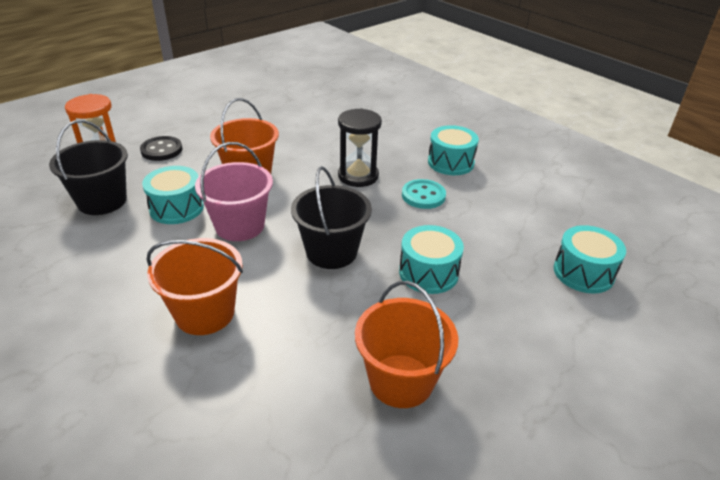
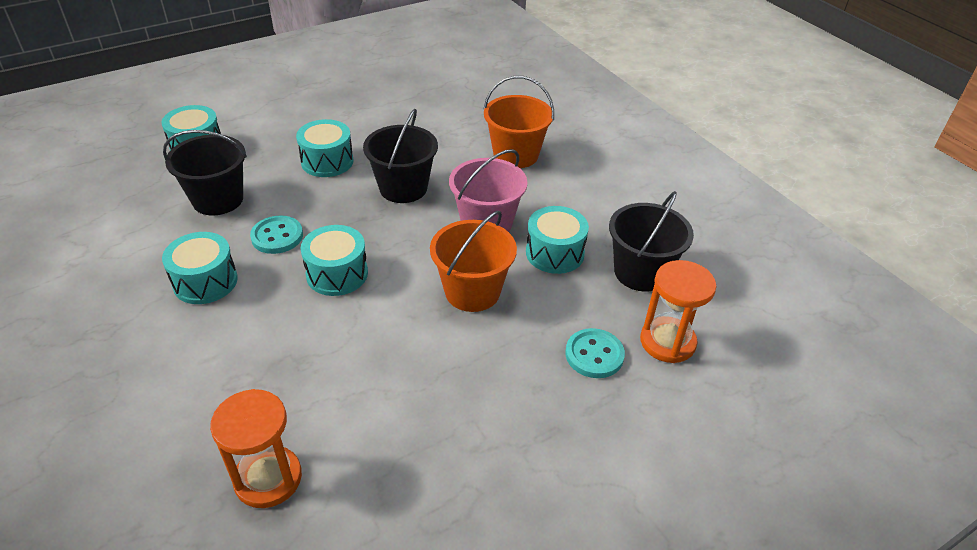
camera: 170 degrees left, 5 degrees up
black button [140,136,182,161] -> turquoise button [565,328,625,378]
black hourglass [338,108,382,187] -> turquoise drum [301,225,368,296]
orange bucket [355,281,458,408] -> none
none -> black bucket [163,130,247,215]
none -> orange hourglass [210,389,302,508]

